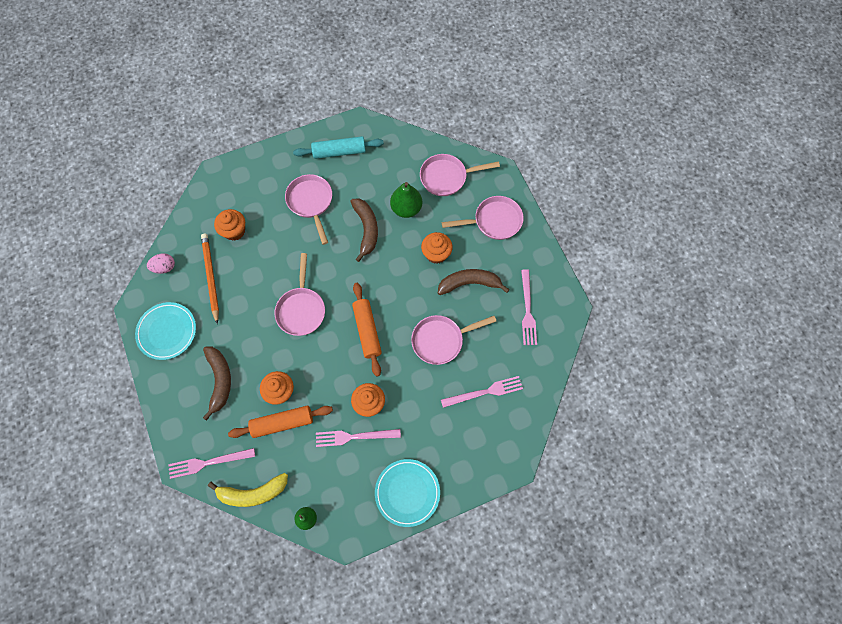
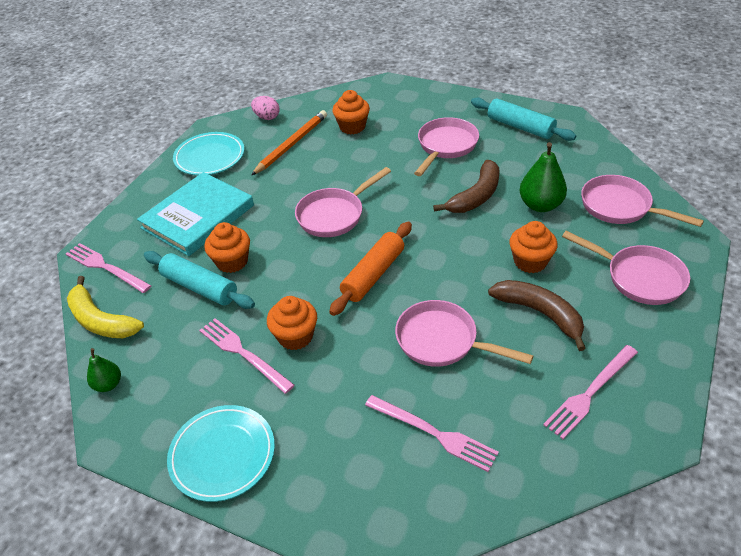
camera: 50 degrees right, 25 degrees down
brown banana [203,347,231,421] -> turquoise book [137,172,254,256]
orange rolling pin [228,406,333,438] -> turquoise rolling pin [144,251,255,309]

